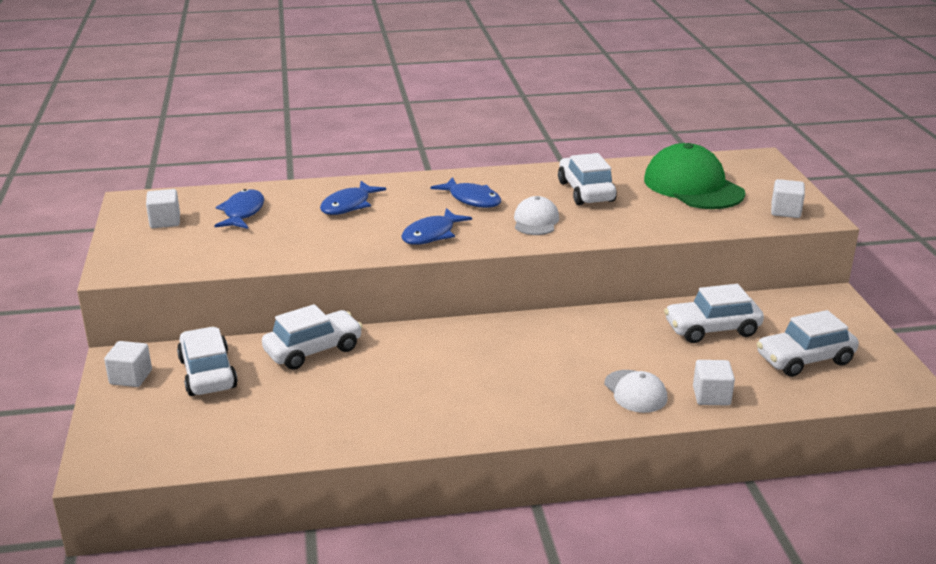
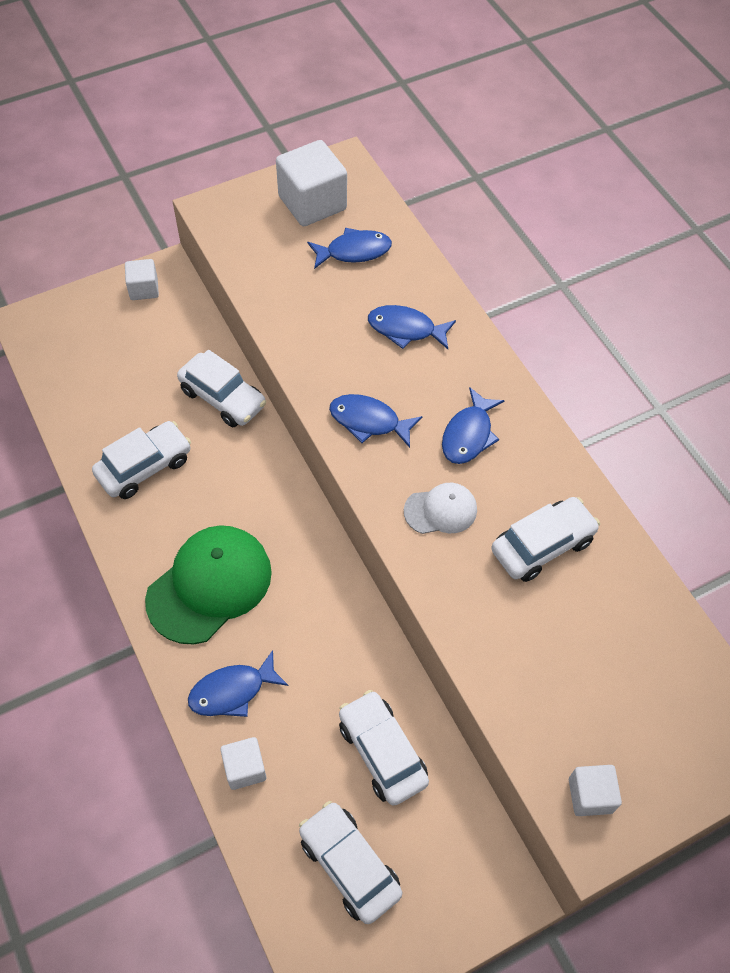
camera: 70 degrees right, 30 degrees up
white cube [146,189,180,228] -> white cube [276,140,347,226], size x1.83
white car [177,327,238,396] -> white car moved to [92,421,191,499]
white cap [604,370,667,413] -> blue fish [188,650,288,717]
green cap [644,143,746,209] -> green cap moved to [145,525,272,645]

